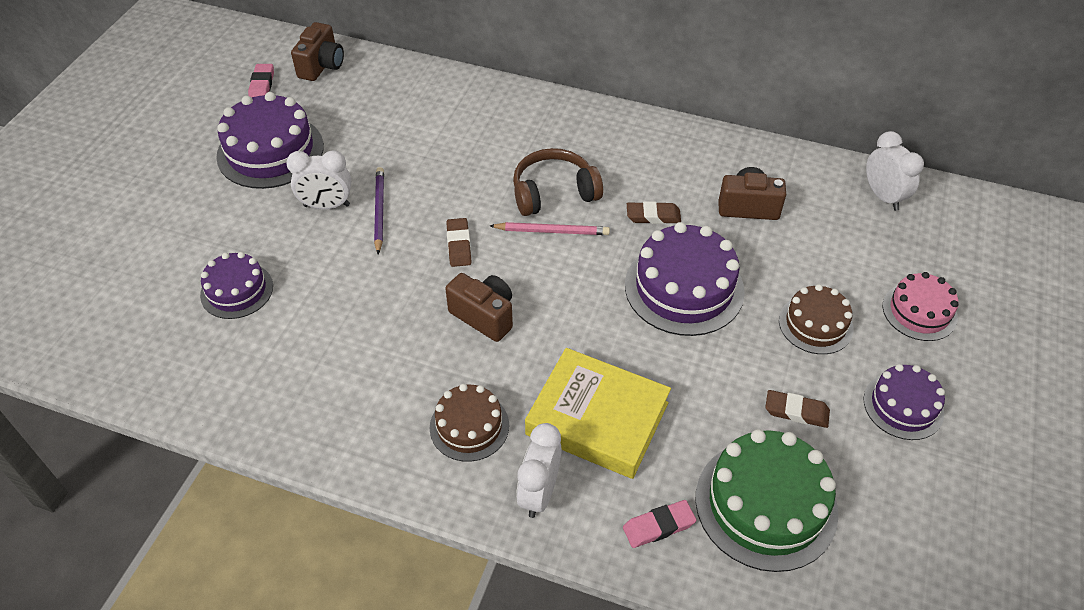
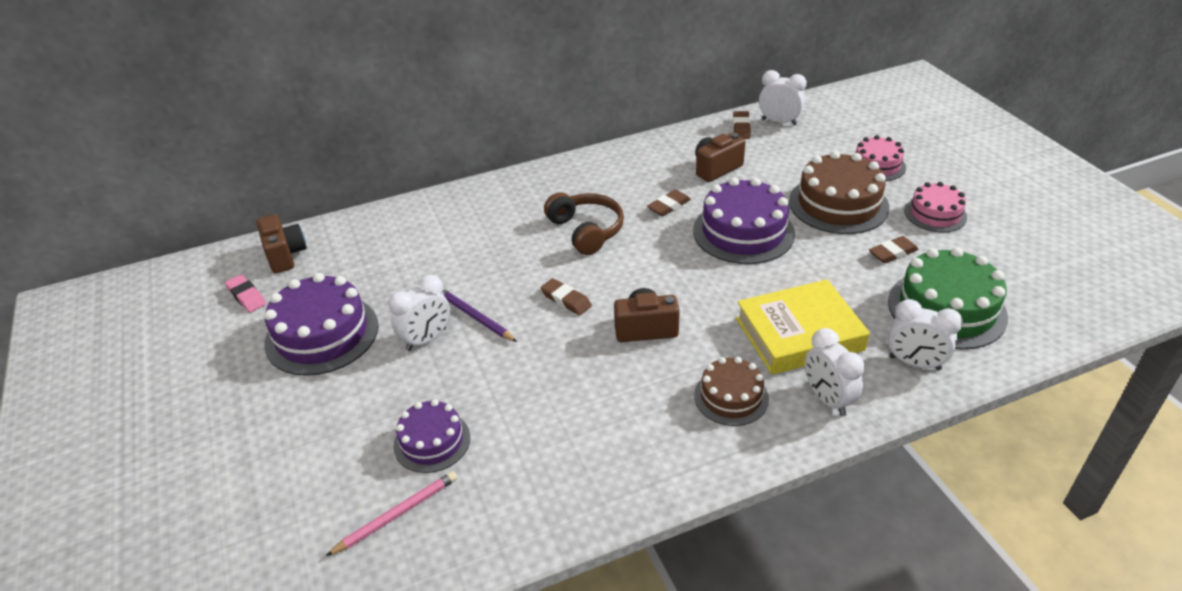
camera: 40 degrees left, 10 degrees down
pink pencil [490,222,610,235] -> pink pencil moved to [326,471,457,556]
brown headphones [513,148,603,216] -> brown headphones turned 120 degrees clockwise [544,192,624,255]
pink eraser [623,500,696,548] -> white clock [888,299,963,370]
brown cake [779,284,853,354] -> brown cake [789,151,889,234], size x1.67
purple cake [863,364,945,440] -> pink cake [904,182,967,233]
none -> brown eraser [733,111,751,139]

